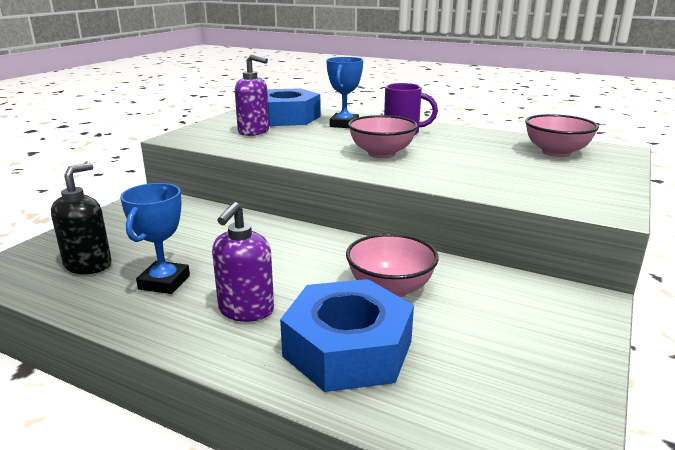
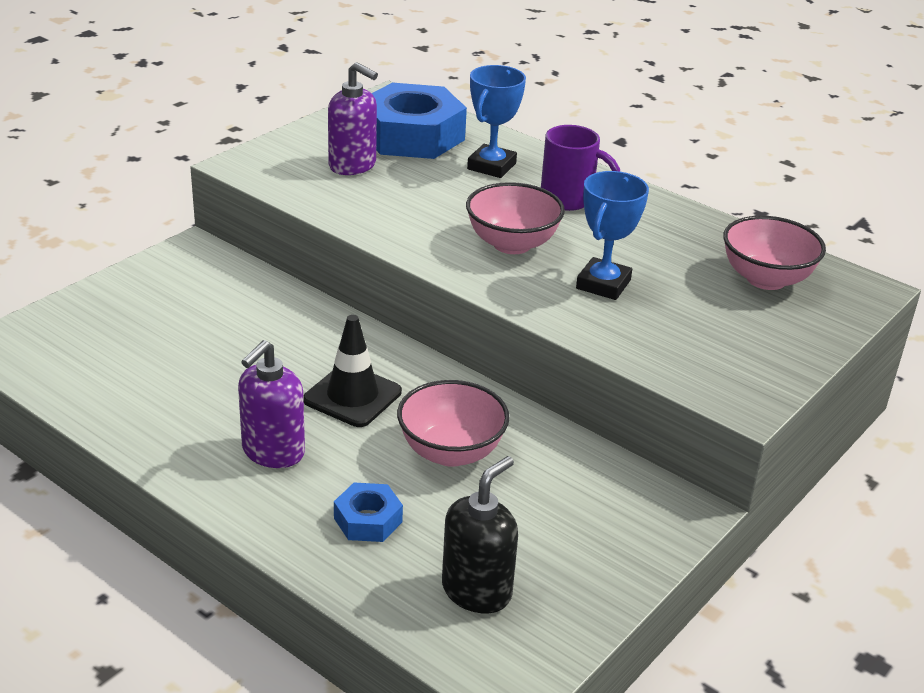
camera: 10 degrees right, 10 degrees up
black soap dispenser [51,163,112,274] -> black soap dispenser moved to [442,456,518,614]
blue trophy [120,183,190,294] -> blue trophy moved to [576,171,649,300]
blue nut [280,279,414,392] -> blue nut [334,483,403,542], size x0.47
none -> black traffic cone [303,315,402,427]

